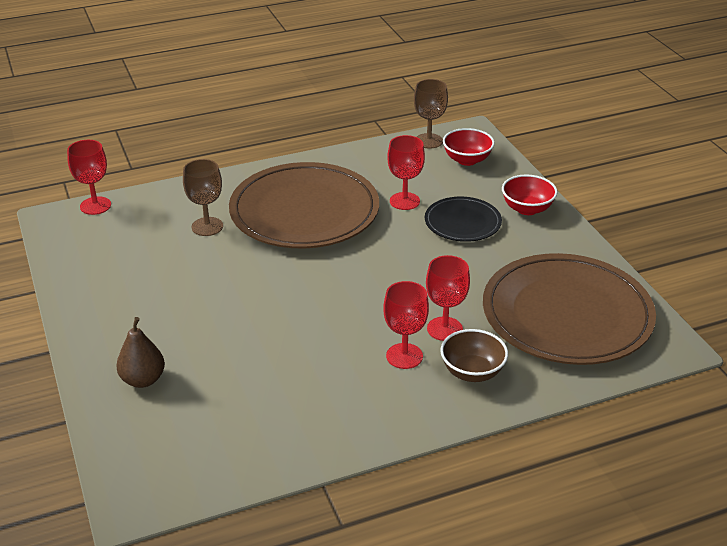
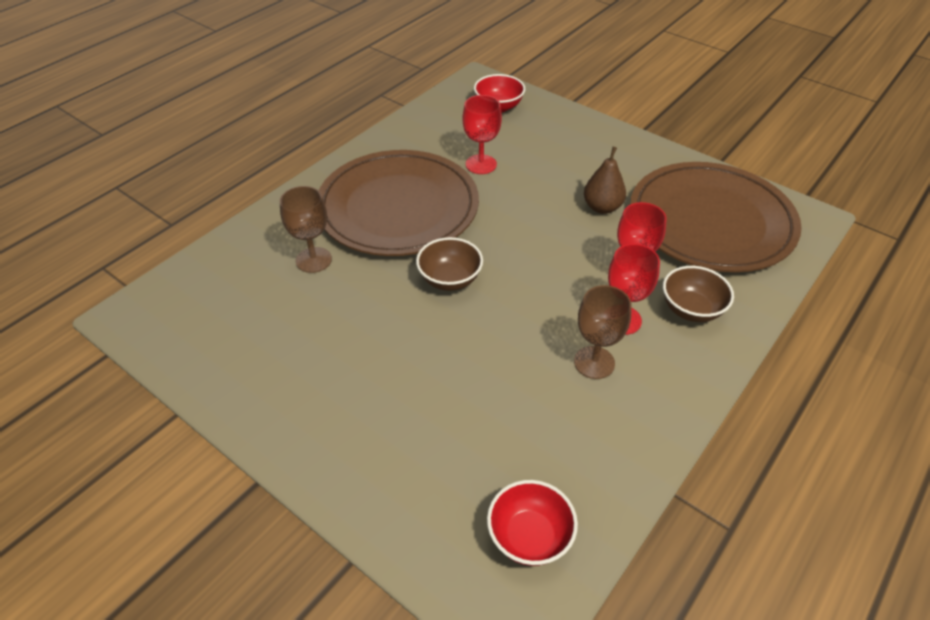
camera: 30 degrees left, 10 degrees up
red goblet [67,140,111,215] -> none
brown pear [116,317,165,388] -> brown pear moved to [584,147,626,214]
brown goblet [414,79,448,149] -> brown goblet moved to [574,285,632,379]
black plate [425,197,502,242] -> none
red bowl [502,175,557,215] -> red bowl moved to [487,480,578,566]
none -> brown bowl [416,237,483,291]

